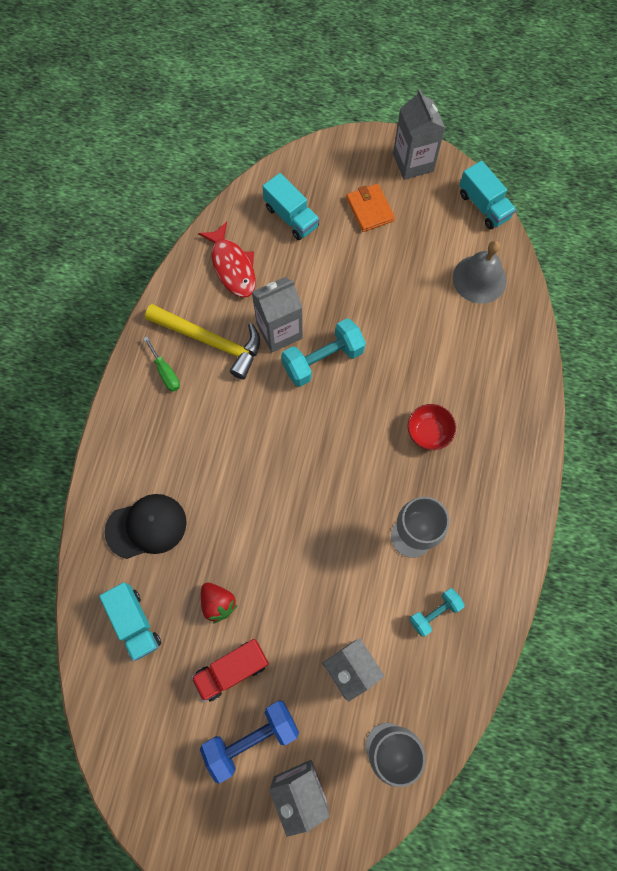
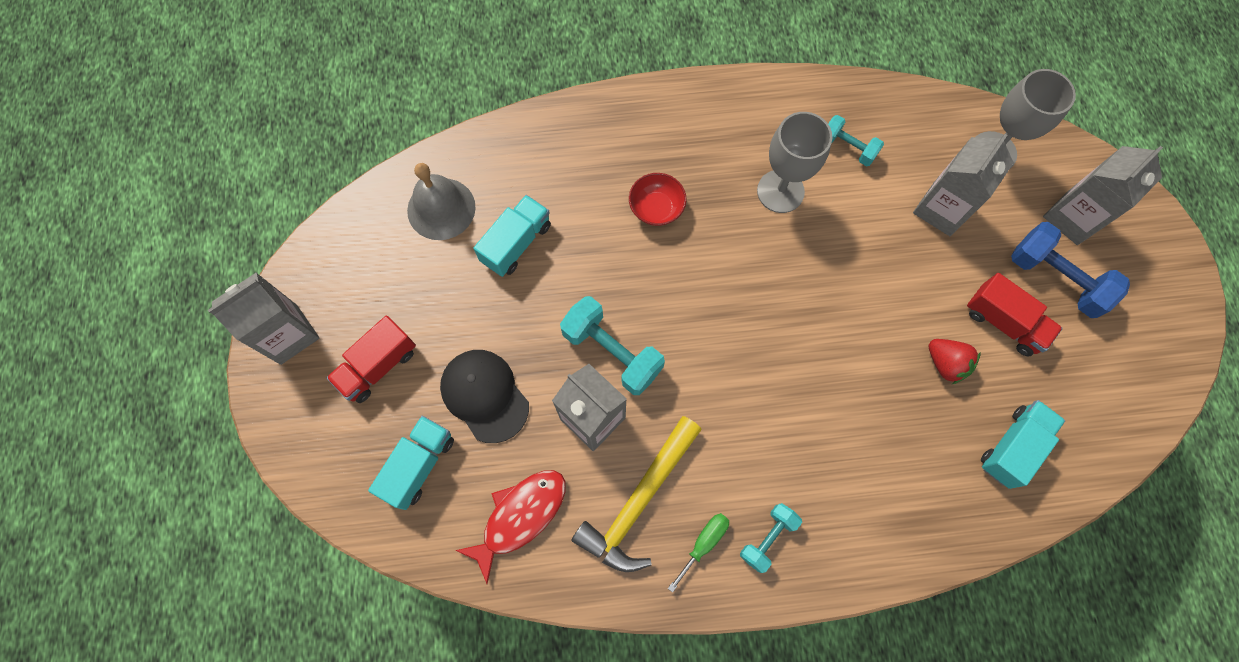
camera: 110 degrees left, 0 degrees up
black cap [105,494,187,559] -> black cap moved to [440,350,529,443]
yellow hammer [145,304,260,380] -> yellow hammer turned 150 degrees counterclockwise [571,416,702,572]
red strawberry [201,583,237,623] -> red strawberry turned 105 degrees clockwise [929,339,980,384]
orange wallet [346,184,395,232] -> red truck [327,316,416,403]
turquoise truck [459,161,516,229] -> turquoise truck moved to [473,195,551,277]
none -> turquoise dumbbell [740,503,802,573]

